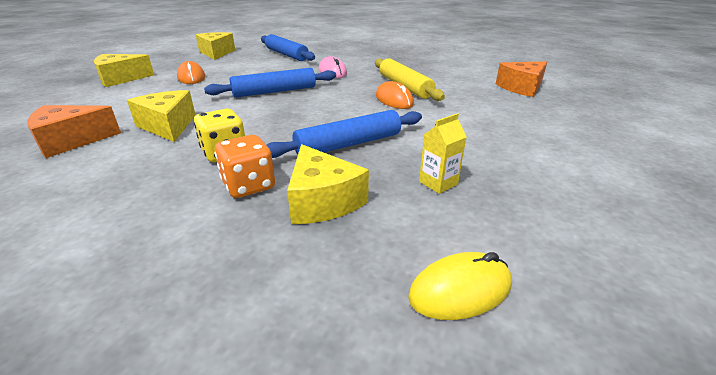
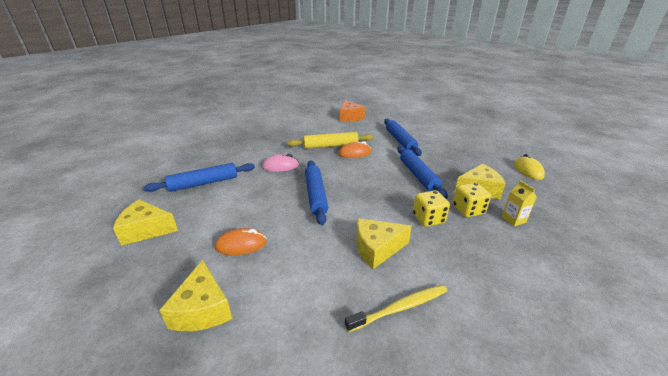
camera: 75 degrees left, 0 degrees up
orange cheese [27,105,121,158] -> yellow toothbrush [345,285,447,332]
orange dice [215,135,275,198] -> yellow dice [453,182,491,217]
yellow carton [419,113,467,194] -> yellow carton moved to [502,181,537,226]
none -> blue rolling pin [384,119,422,156]

